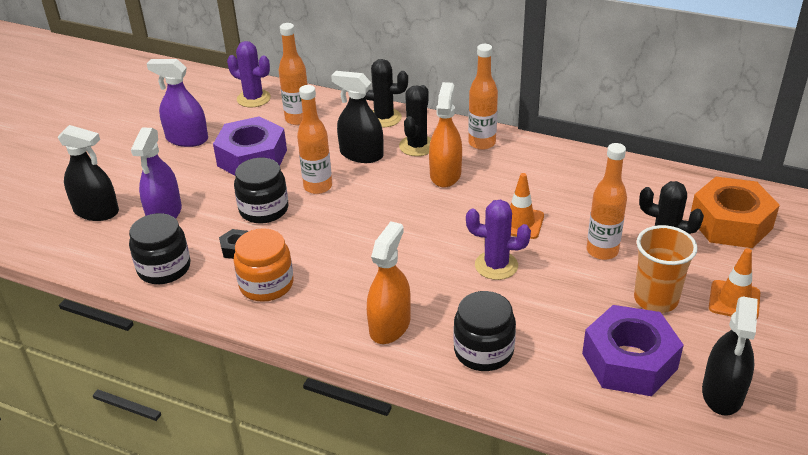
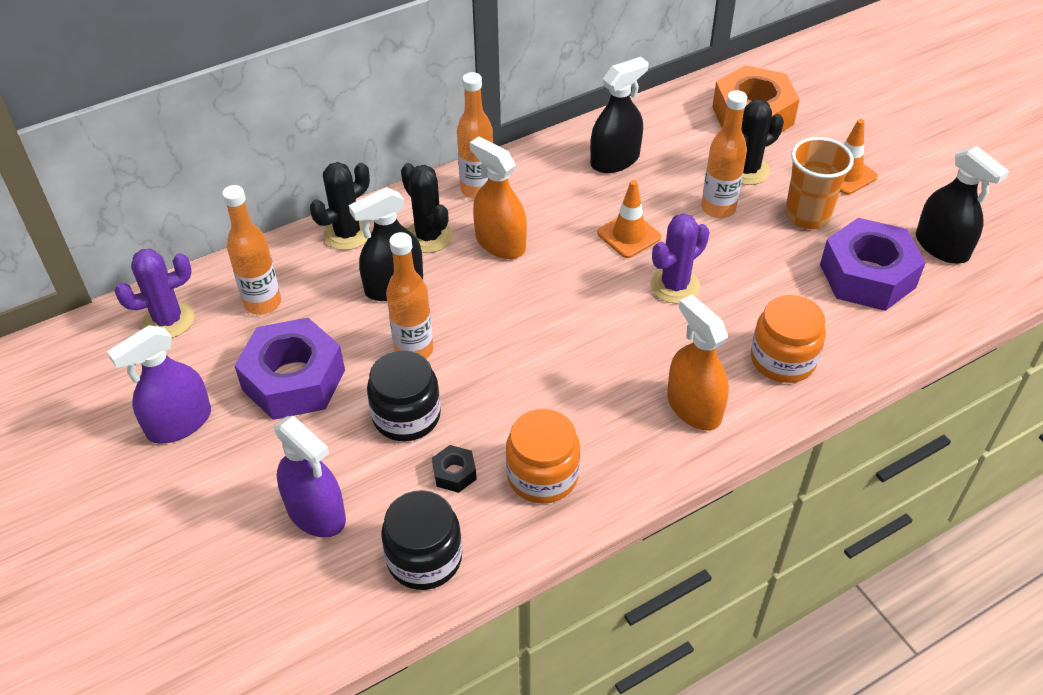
camera: 55 degrees left, 10 degrees up
black spray bottle [58,125,119,221] -> black spray bottle moved to [590,57,649,173]
black jar [454,291,516,371] -> orange jar [751,295,826,383]

